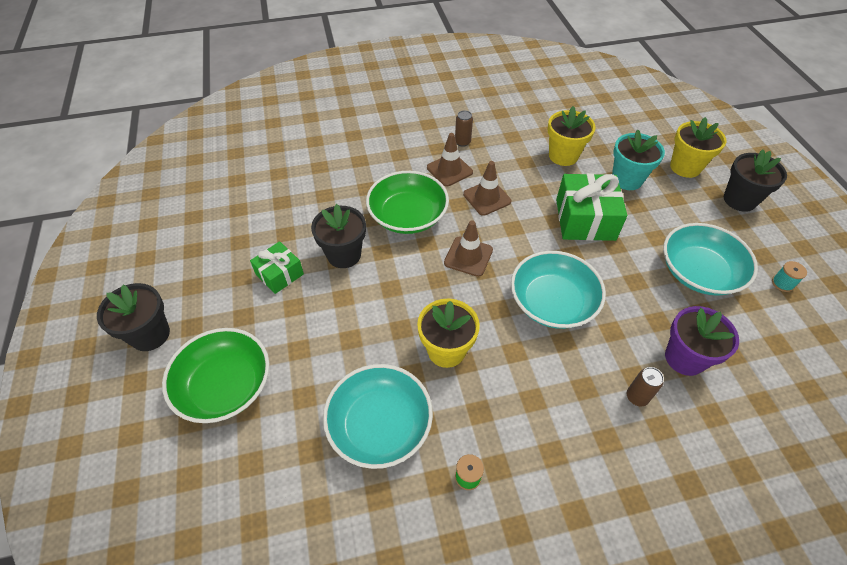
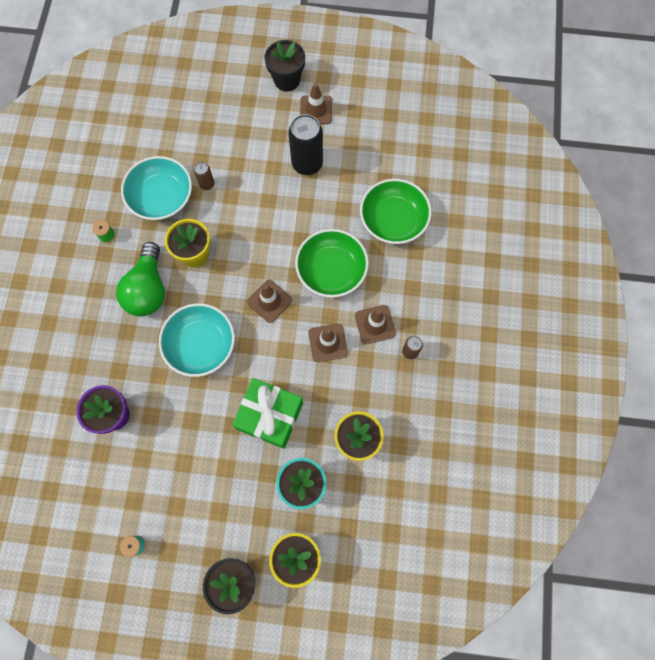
camera: 110 degrees right, 20 degrees up
green bowl [162,328,269,423] -> green bowl moved to [360,179,431,244]
green gift [250,241,304,294] -> black can [288,114,323,175]
black flower pot [311,204,366,268] -> none
brown can [627,367,664,406] -> brown can moved to [194,162,215,190]
turquoise bowl [663,223,758,296] -> none
none -> green light bulb [116,242,165,316]
none -> brown traffic cone [300,83,332,124]

